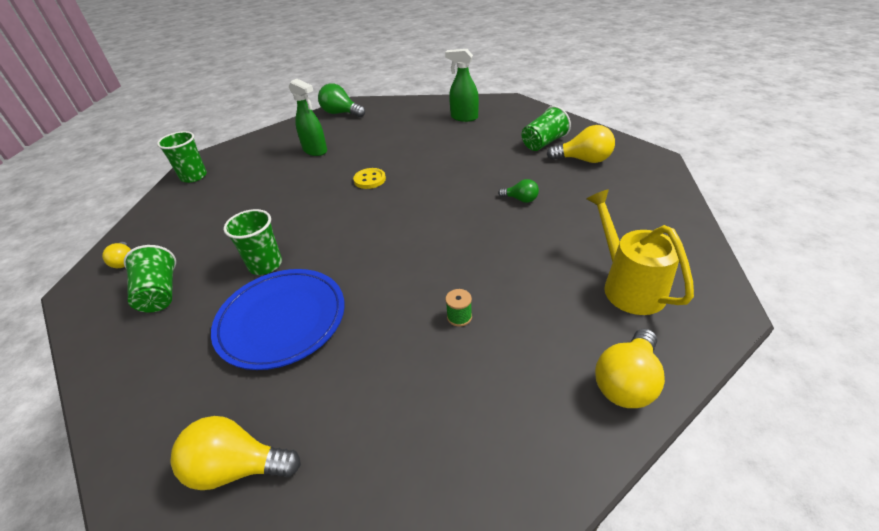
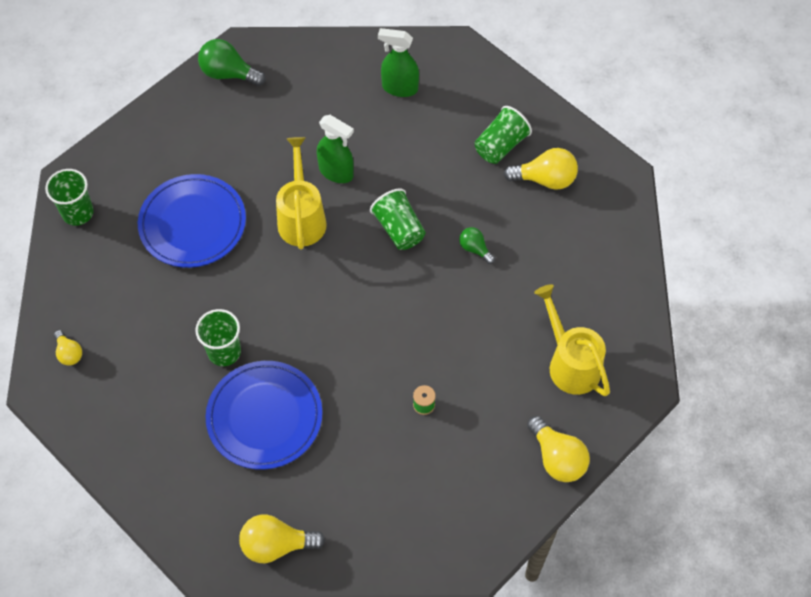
camera: 10 degrees left, 20 degrees up
green cup [124,245,176,312] -> green cup moved to [370,188,425,250]
green spray bottle [289,79,327,156] -> green spray bottle moved to [317,115,354,183]
yellow button [353,168,386,189] -> yellow watering can [276,137,327,250]
green light bulb [498,179,539,203] -> green light bulb turned 150 degrees counterclockwise [459,227,495,264]
yellow light bulb [595,329,665,408] -> yellow light bulb turned 60 degrees counterclockwise [527,416,590,482]
none -> blue plate [138,174,246,268]

